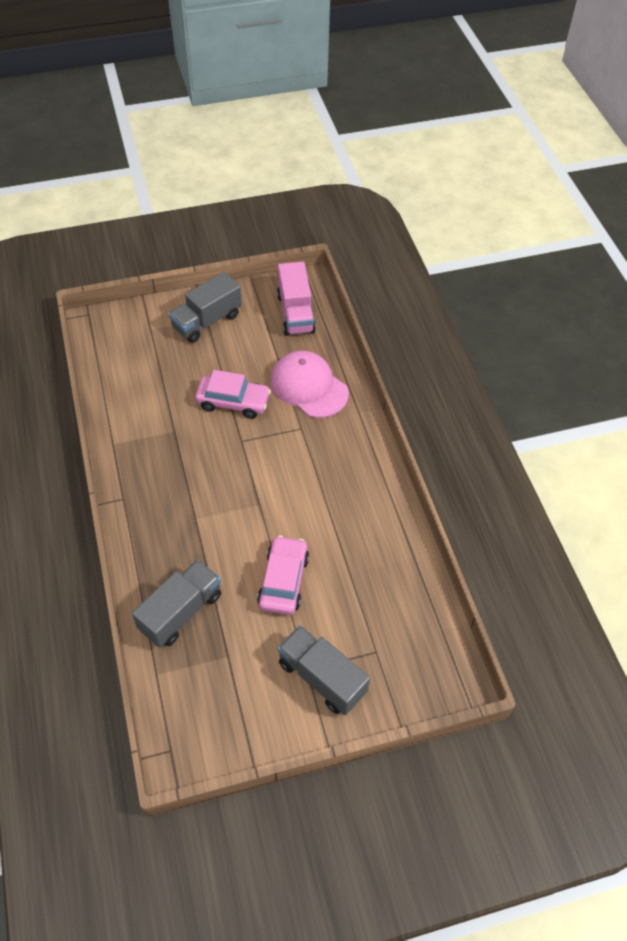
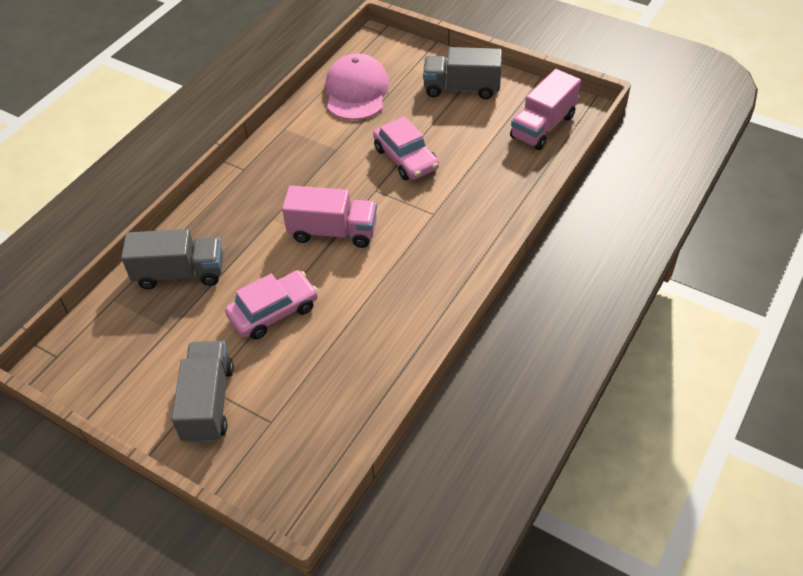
camera: 50 degrees right, 5 degrees down
pink cap [271,350,349,418] -> pink cap moved to [325,53,389,120]
none -> pink truck [282,185,377,248]

